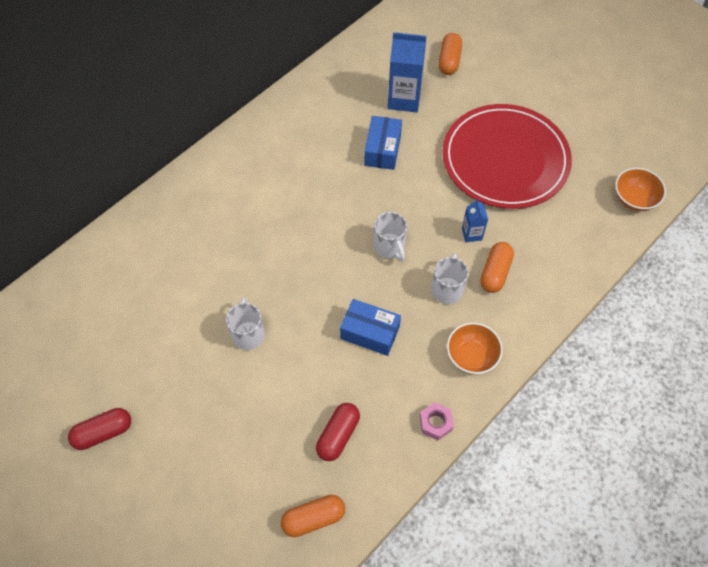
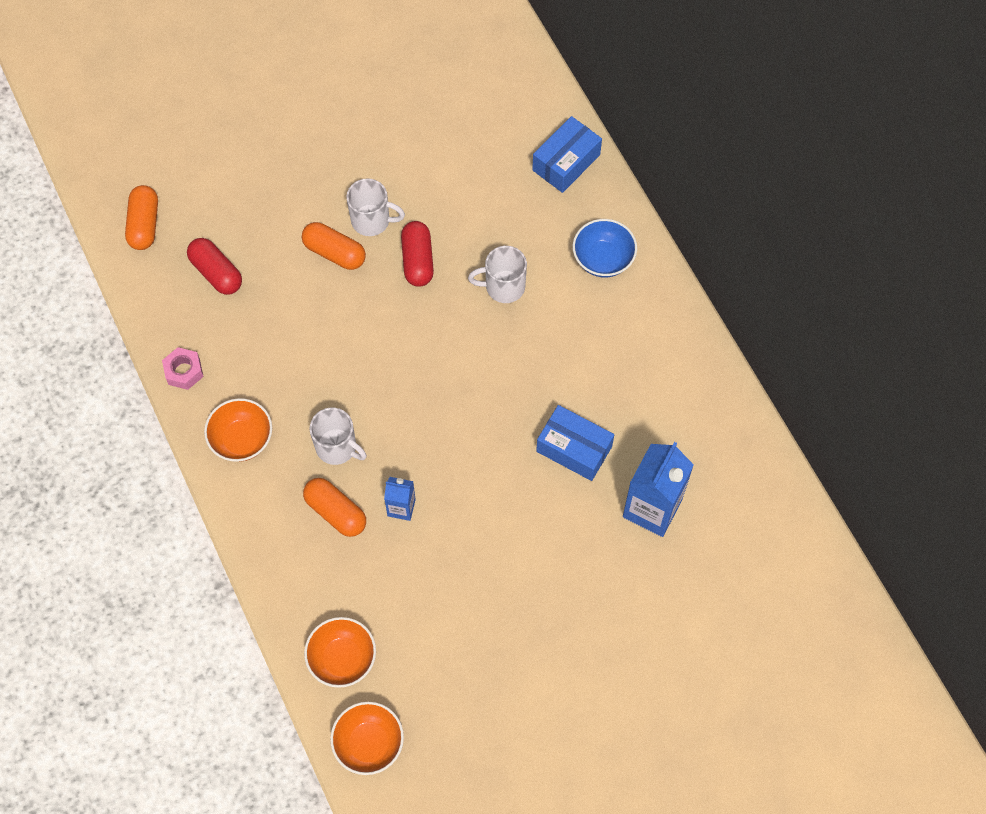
camera: 110 degrees right, 5 degrees up
red capsule [68,408,131,450] -> red capsule moved to [401,221,434,287]
blue box [340,299,401,356] -> blue box moved to [532,116,602,193]
white mug [374,212,407,261] -> white mug moved to [468,246,527,303]
orange capsule [438,33,462,75] -> orange capsule moved to [302,222,366,270]
red plate [442,104,572,209] -> none
none -> orange bowl [304,617,376,688]
none -> blue bowl [573,219,637,277]

